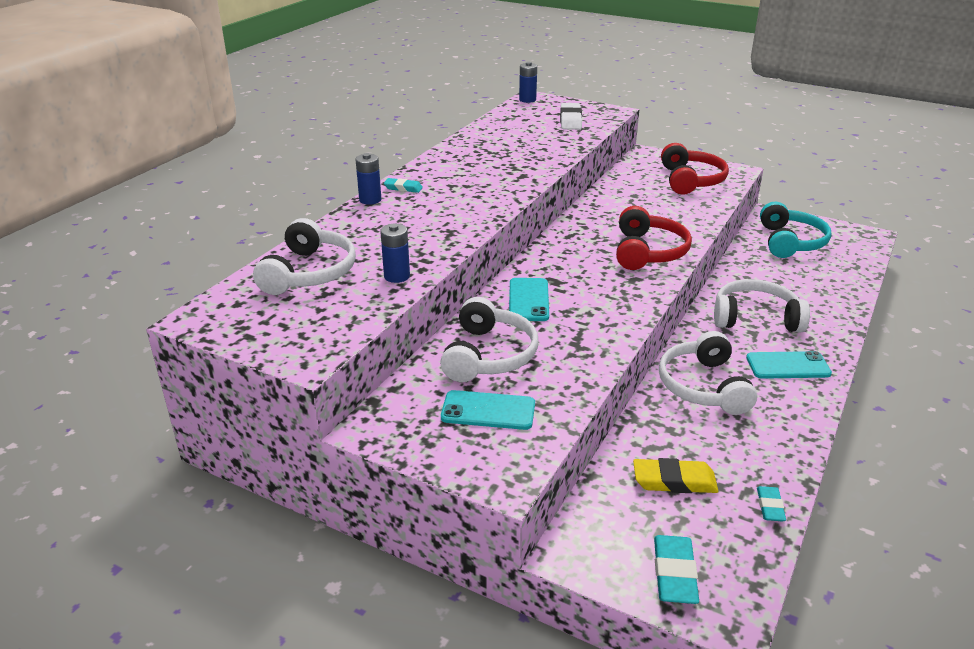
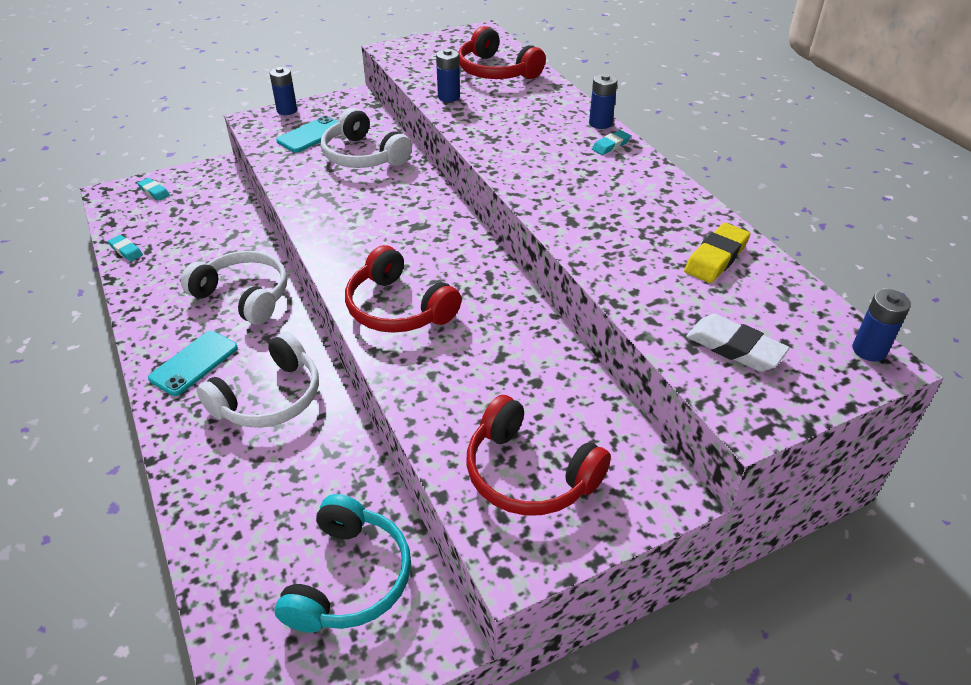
camera: 125 degrees right, 10 degrees up
white headphones [253,218,356,295] -> red headphones [458,26,546,79]
turquoise phone [509,278,549,321] -> none
yellow eraser [633,458,718,493] -> yellow eraser moved to [684,223,751,283]
turquoise eraser [654,535,699,604] -> turquoise eraser [137,178,170,201], size x0.60
turquoise headphones [760,202,832,258] -> turquoise headphones turned 120 degrees counterclockwise [275,494,411,633]
none -> blue battery [269,67,297,115]

